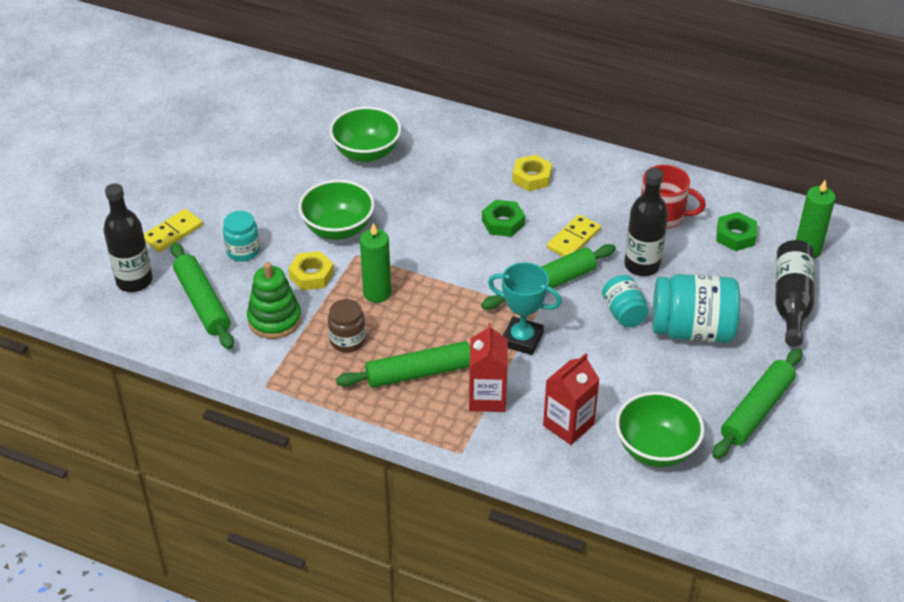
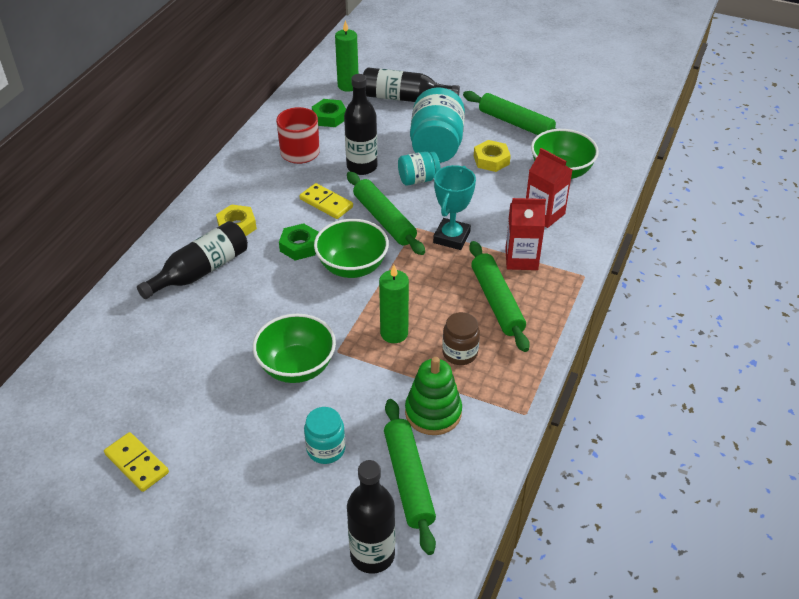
camera: 90 degrees left, 0 degrees up
yellow domino [144,209,203,252] -> yellow domino moved to [104,432,169,492]
green rolling pin [171,243,234,350] -> green rolling pin turned 75 degrees counterclockwise [384,399,436,555]
yellow nut [288,251,334,290] -> yellow nut moved to [474,140,511,172]
green bowl [329,107,401,162] -> green bowl moved to [314,219,389,278]
none -> black bottle [137,221,248,299]

